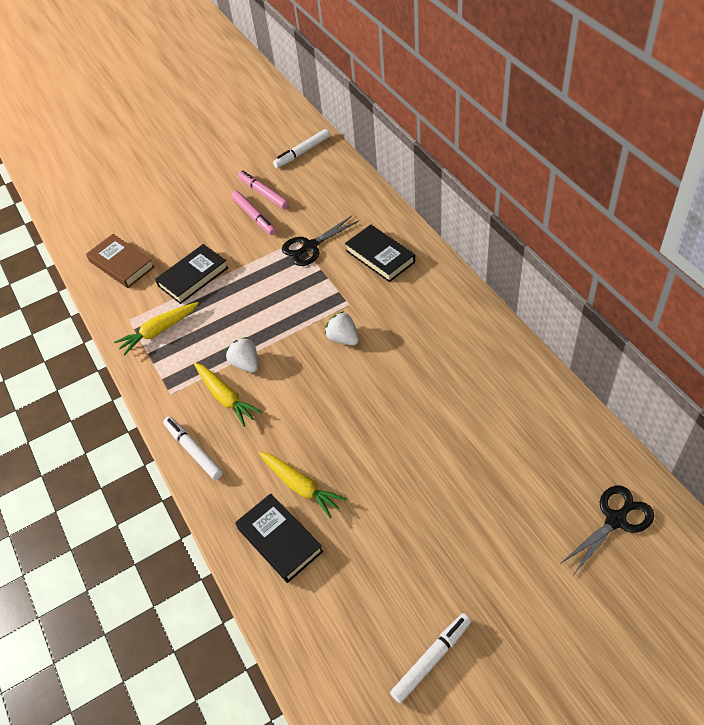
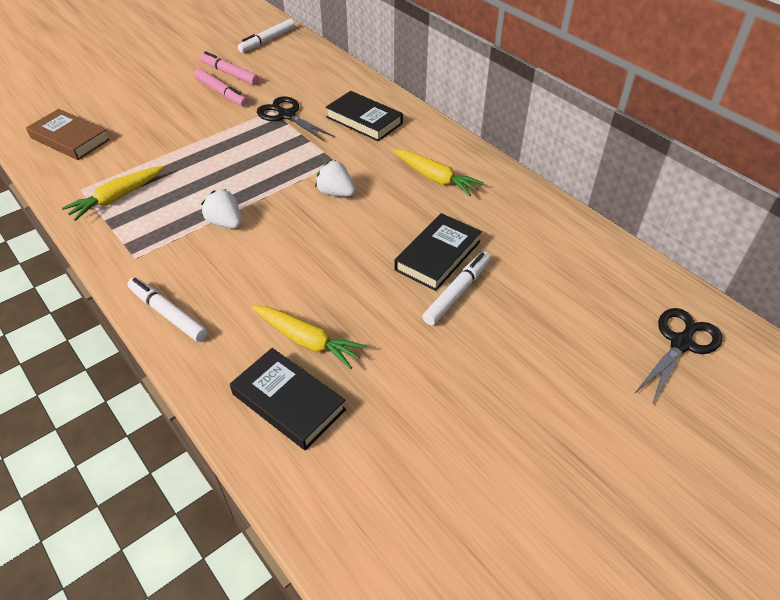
camera: 15 degrees left, 5 degrees down
black book [155,244,228,304] -> black book moved to [394,213,482,291]
yellow carrot [194,363,262,427] -> yellow carrot moved to [393,149,484,196]
black scissors [282,216,359,266] -> black scissors turned 90 degrees clockwise [257,96,334,141]
white marker [390,613,471,703] -> white marker moved to [422,252,490,326]

